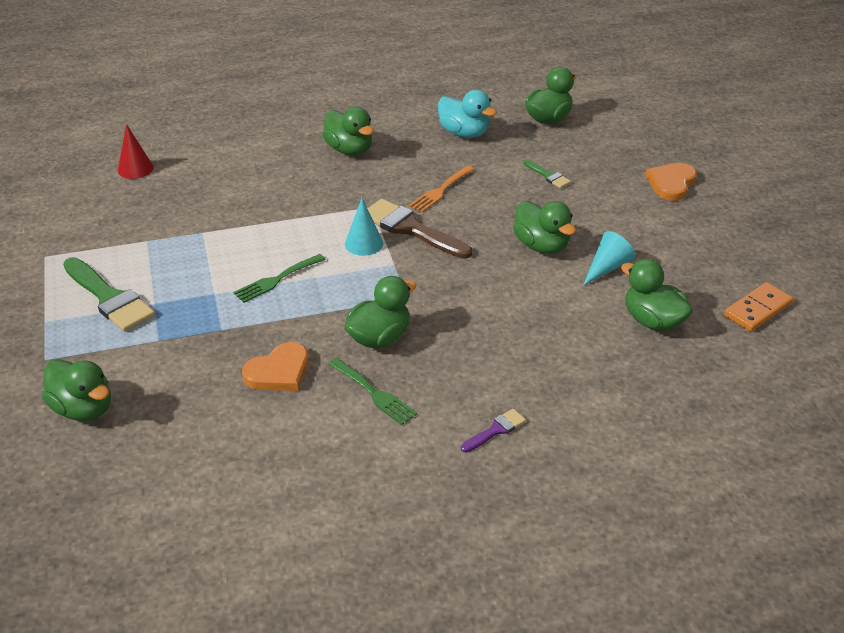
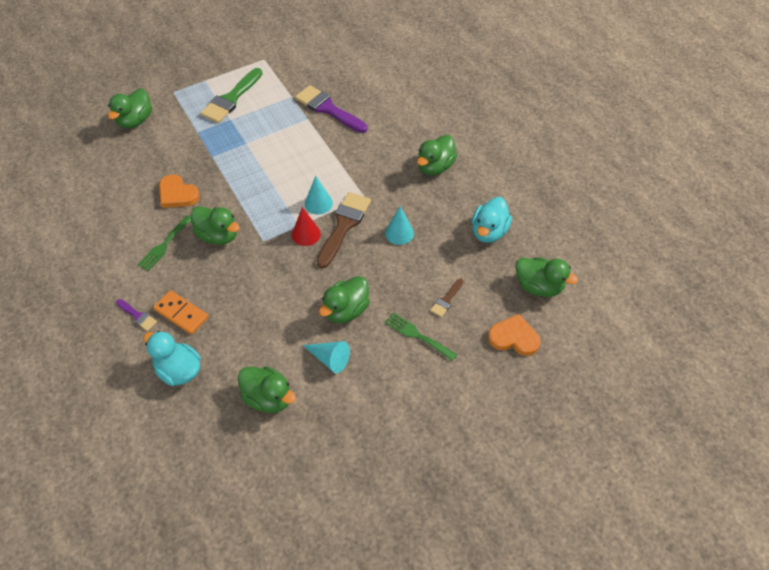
camera: 75 degrees right, 15 degrees up
red cone [118,124,154,179] -> red cone moved to [292,207,321,246]
green fork [233,254,326,303] -> green fork moved to [385,313,457,361]
orange fork [409,165,475,212] -> turquoise cone [385,206,414,245]
green brush [523,159,571,188] -> brown brush [430,279,464,317]
green duck [621,259,693,331] -> green duck turned 90 degrees clockwise [238,366,296,413]
orange heart [645,163,697,201] -> orange heart moved to [488,314,540,356]
orange domino [724,282,793,332] -> orange domino moved to [153,290,208,334]
none -> turquoise duck [143,331,201,386]
none -> purple brush [295,85,367,133]

